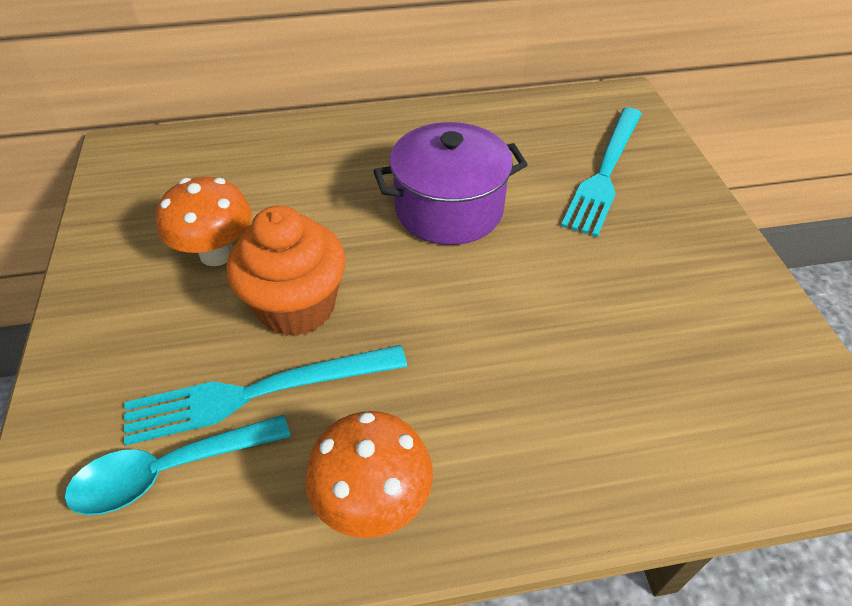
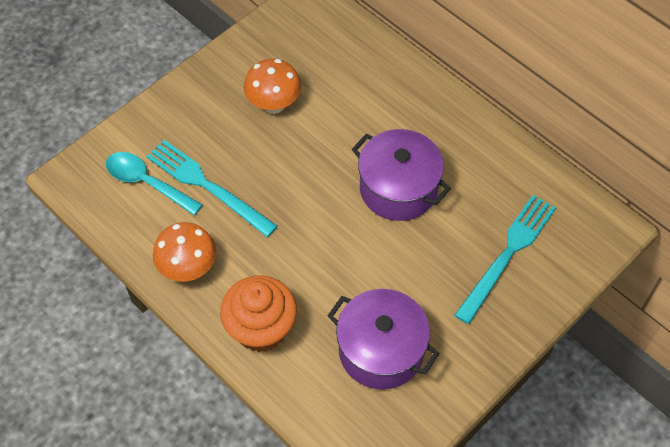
camera: 55 degrees right, 10 degrees up
orange cupcake [226,205,345,336] -> orange cupcake moved to [220,275,297,352]
turquoise fork [561,108,642,237] -> turquoise fork turned 135 degrees clockwise [454,195,556,324]
none -> purple pot [327,289,440,389]

